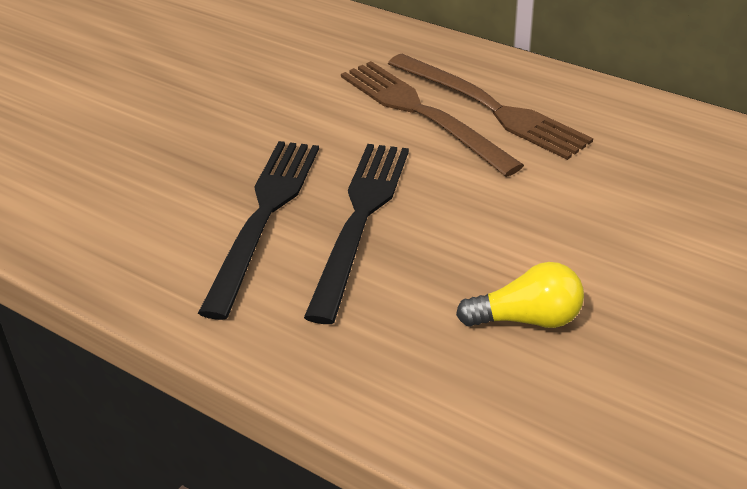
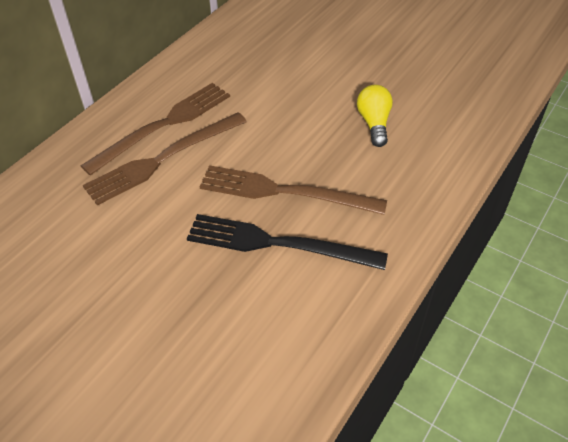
camera: 90 degrees left, 10 degrees up
black fork [304,144,409,324] -> brown fork [200,165,387,215]

